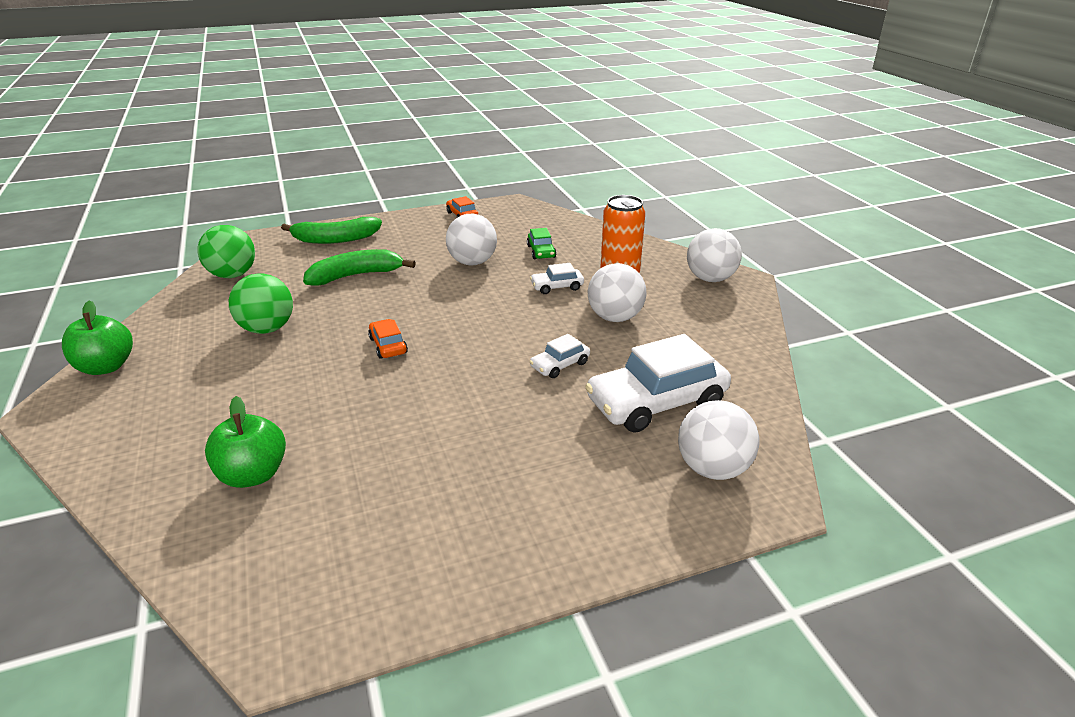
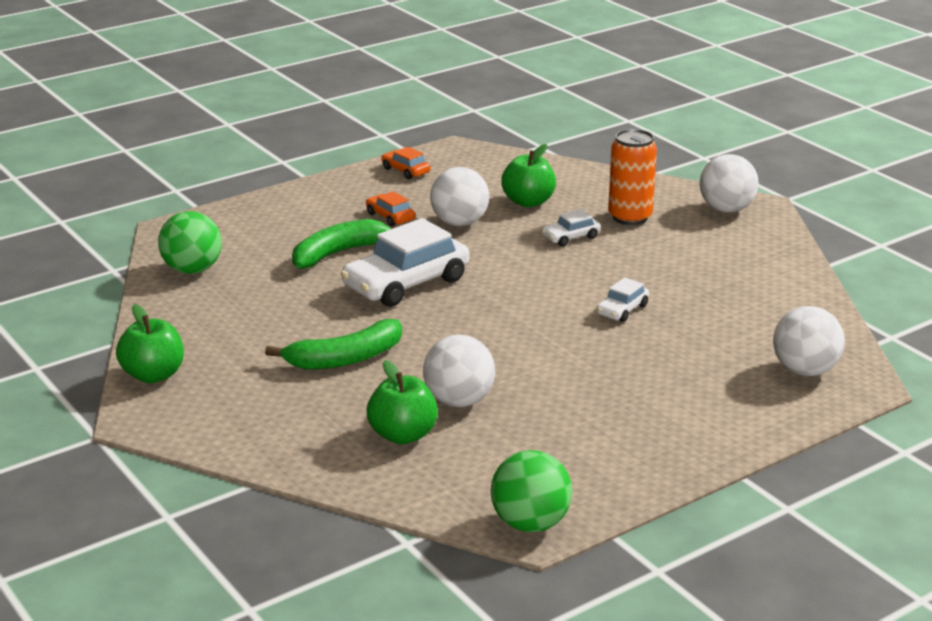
camera: 15 degrees left, 5 degrees down
green ball [229,273,293,334] -> green ball moved to [491,450,572,532]
green banana [281,217,382,244] -> green banana moved to [265,319,402,369]
orange car [368,319,408,359] -> orange car moved to [366,191,415,227]
green car [527,228,556,259] -> green apple [501,144,556,207]
white car [585,334,731,433] -> white car moved to [341,218,469,307]
white ball [588,263,646,322] -> white ball moved to [423,335,495,407]

